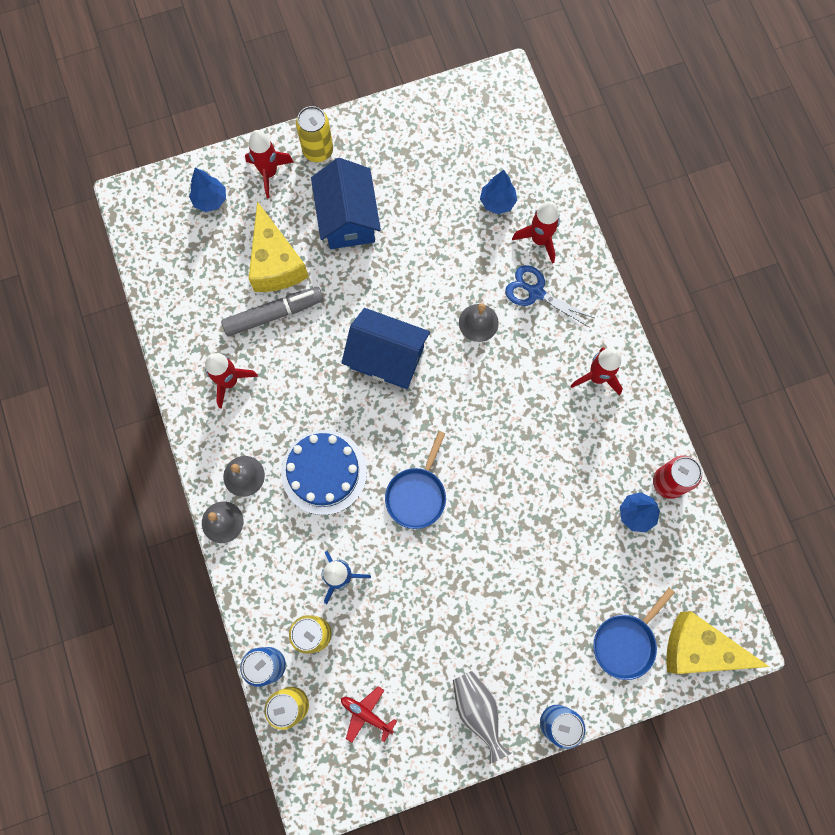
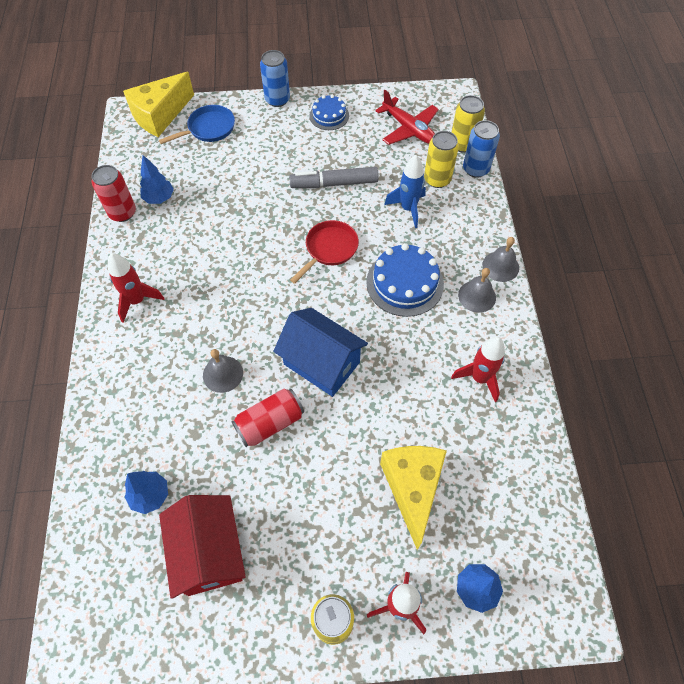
camera: 165 degrees left, 15 degrees down
grey marker [221,287,323,336] -> grey marker moved to [289,167,379,188]
blue house [311,158,381,249] -> none
red plane [341,686,397,743] -> red plane [375,90,439,145], size x1.62
blue pan [385,431,446,529] -> red pan [290,220,359,284]
grey vase [453,671,511,764] -> blue cake [309,95,349,130]
blue scissors [505,265,594,327] -> none
red rocket [512,201,560,264] -> none
yellow cheese [666,611,769,674] -> yellow cheese turned 105 degrees clockwise [123,72,194,137]
none -> red house [159,495,246,599]
none -> red can [231,388,304,447]

